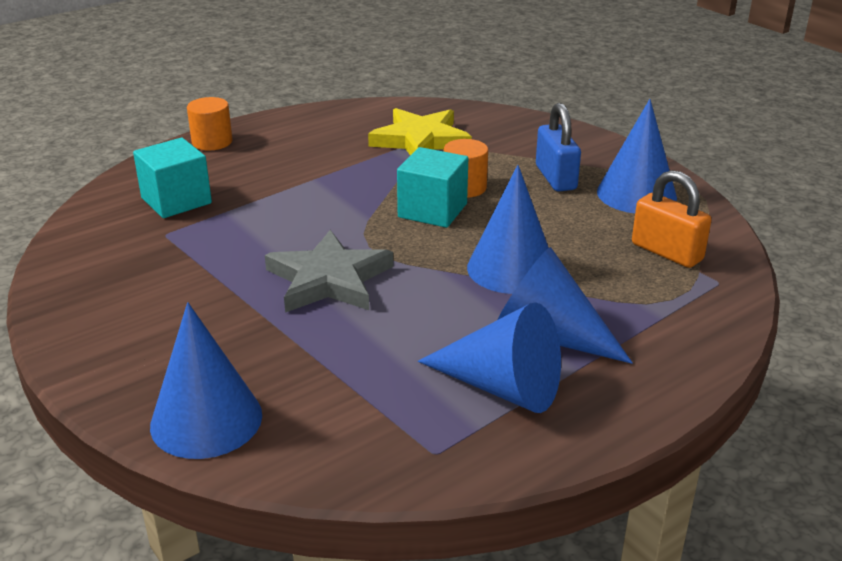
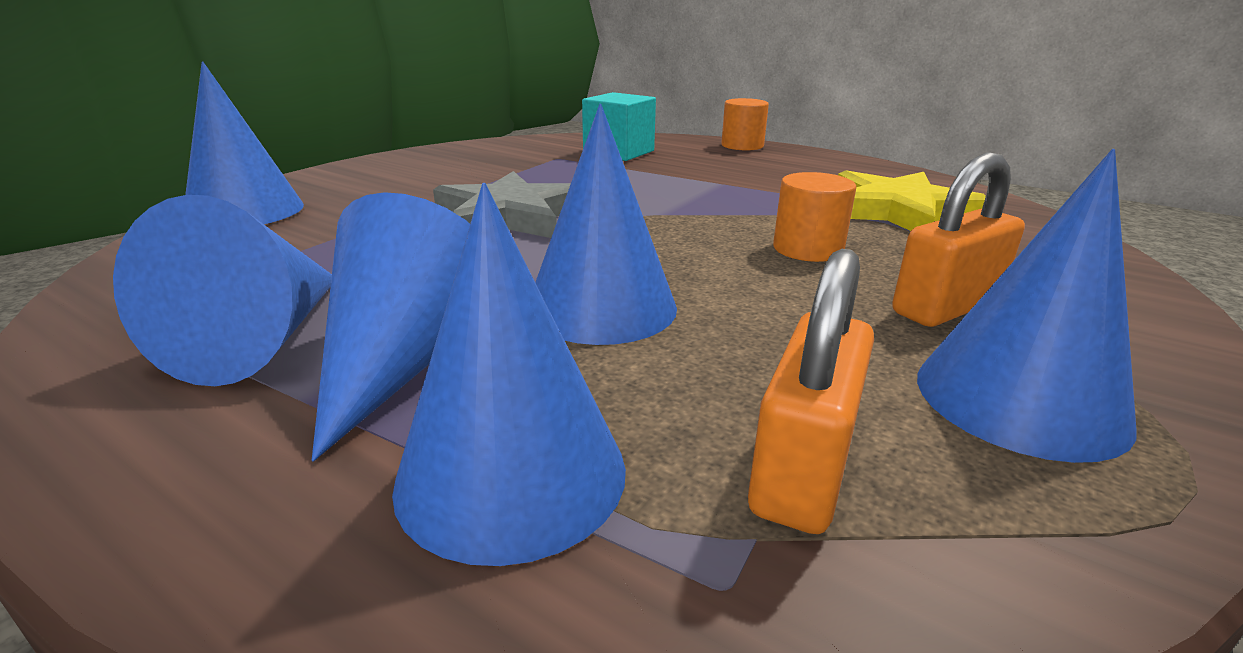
camera: 70 degrees right, 5 degrees down
turquoise cube [397,147,468,228] -> none
blue padlock [536,103,581,191] -> orange padlock [892,152,1025,327]
none -> blue cone [392,183,626,566]

